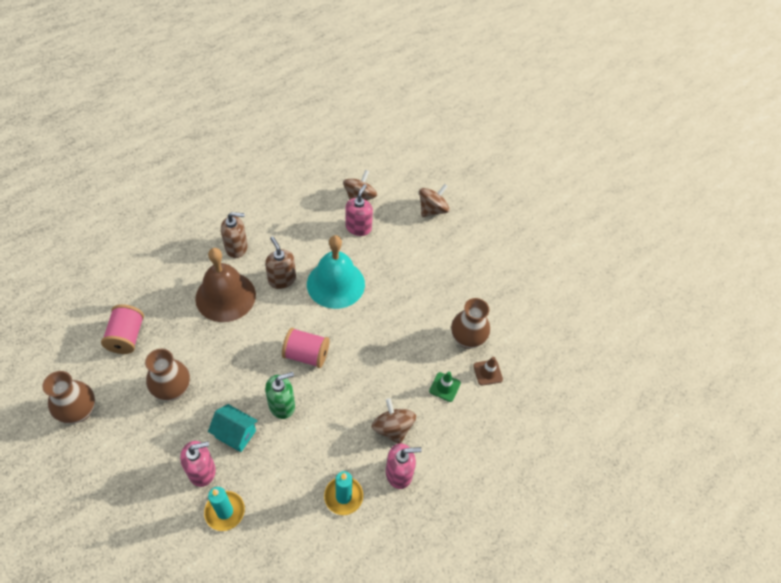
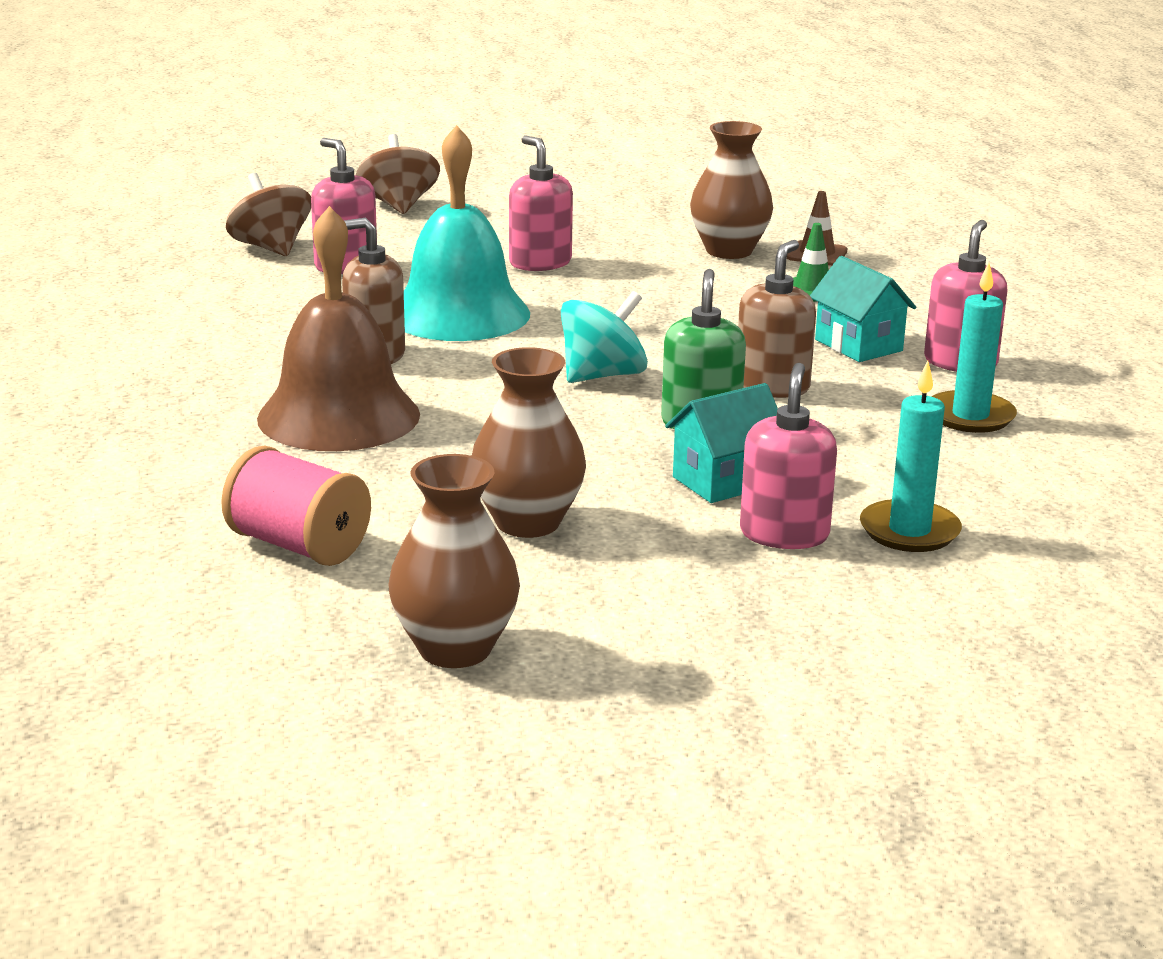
camera: 55 degrees left, 30 degrees down
brown soap dispenser [221,212,248,258] -> brown soap dispenser moved to [738,240,816,398]
pink spool [282,328,330,368] -> turquoise spinning top [561,291,648,383]
brown spinning top [372,398,416,444] -> turquoise house [810,256,916,362]
none -> pink soap dispenser [509,135,573,271]

